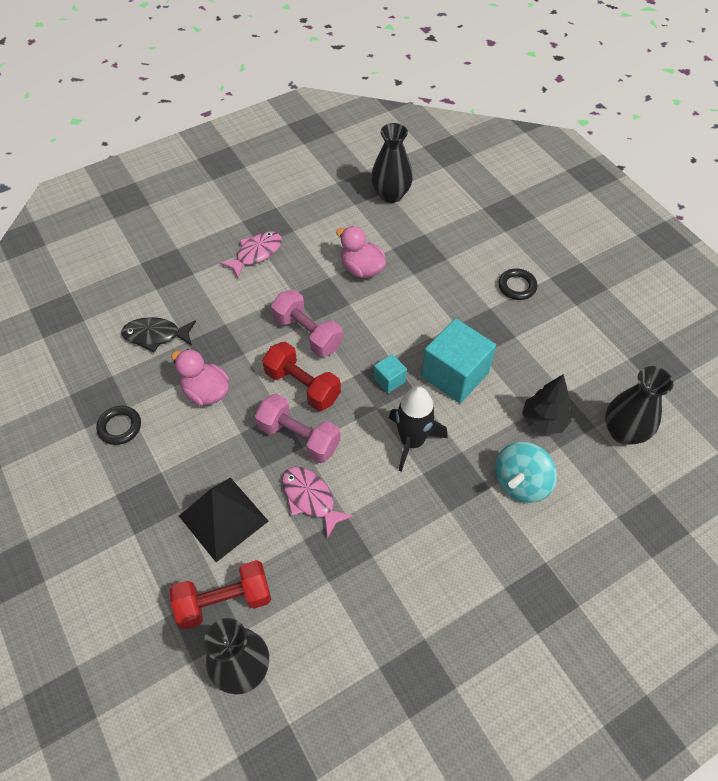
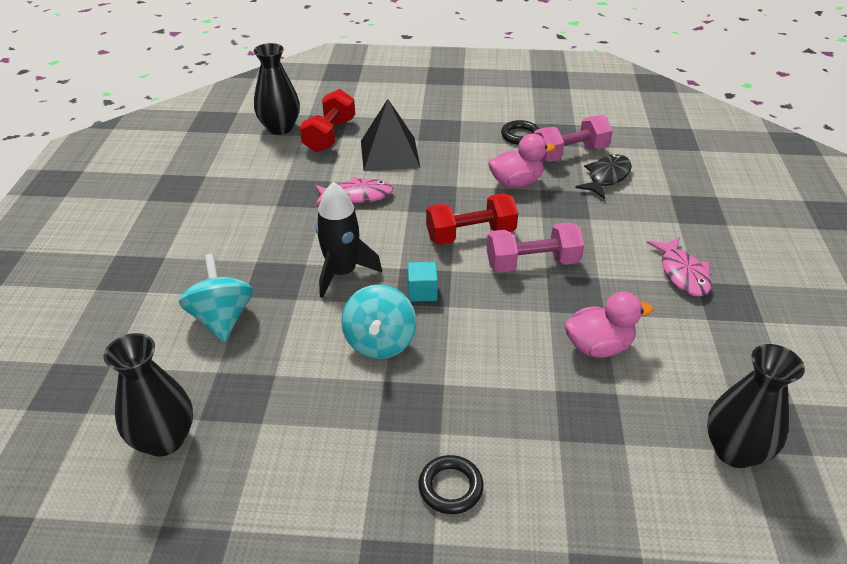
camera: 125 degrees right, 15 degrees down
pink dumbbell [255,394,341,463] -> pink dumbbell moved to [534,115,613,162]
turquoise cube [421,319,496,403] -> turquoise spinning top [341,284,417,359]
black tree [522,374,572,435] -> none

